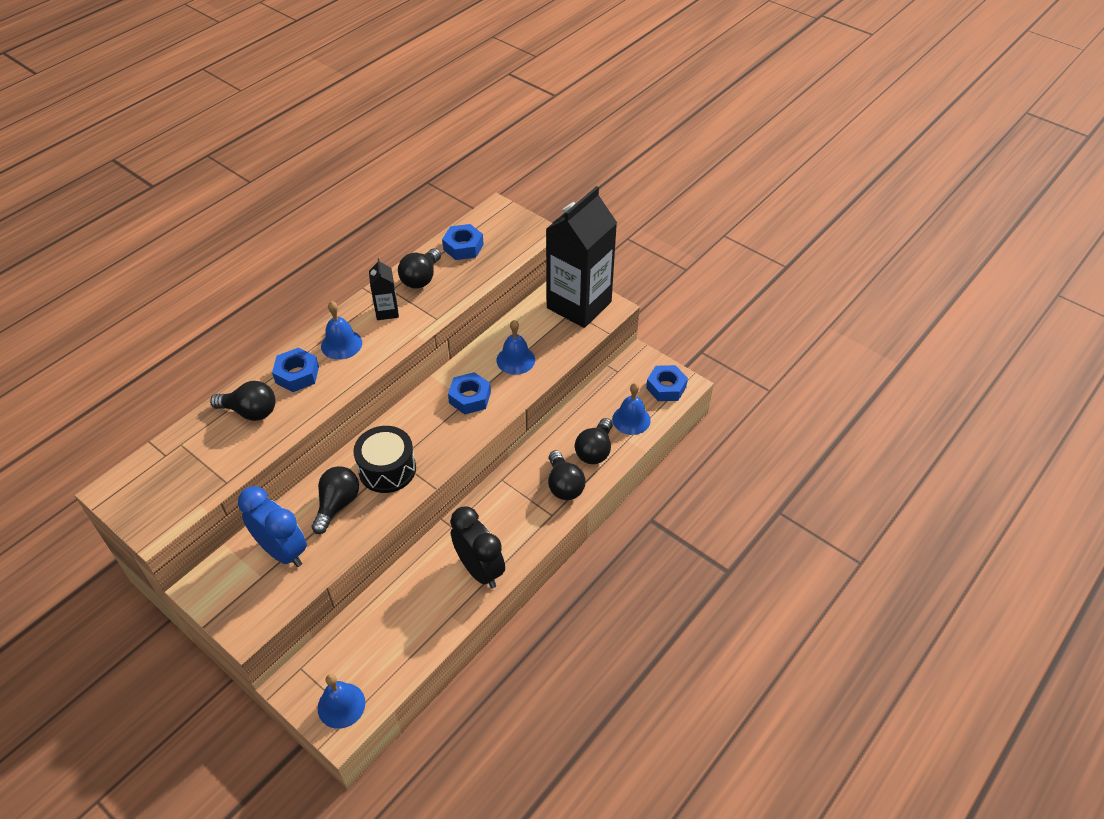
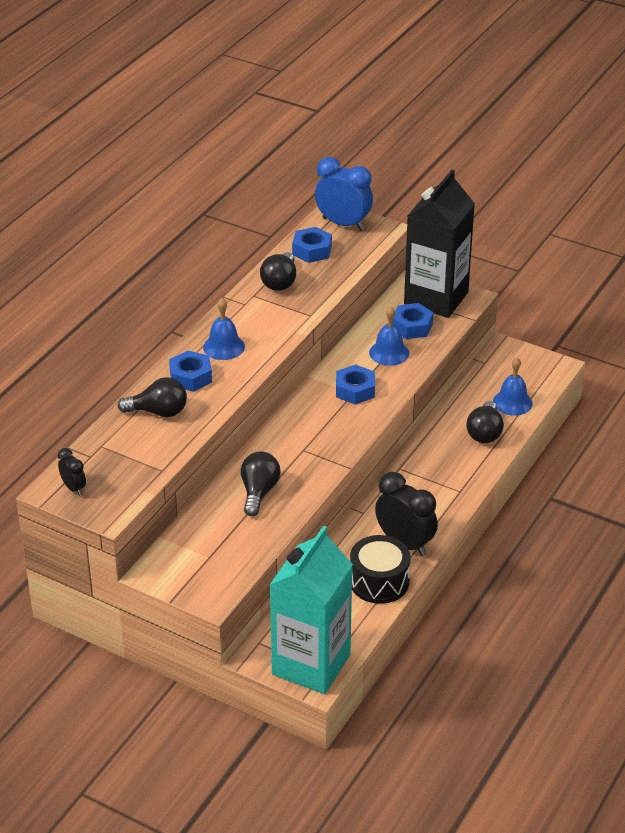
camera: 10 degrees left, 10 degrees down
blue clock [238,486,307,567] -> blue clock moved to [315,157,373,231]
blue bell [318,674,365,729] -> turquoise carton [270,526,353,694]
black drum [353,426,416,493] -> black drum moved to [350,535,411,604]
black carton [369,258,399,320] -> none
black light bulb [548,450,585,500] -> none
blue nut [646,365,688,401] -> blue nut moved to [392,303,433,339]
none -> black clock [58,448,86,496]

